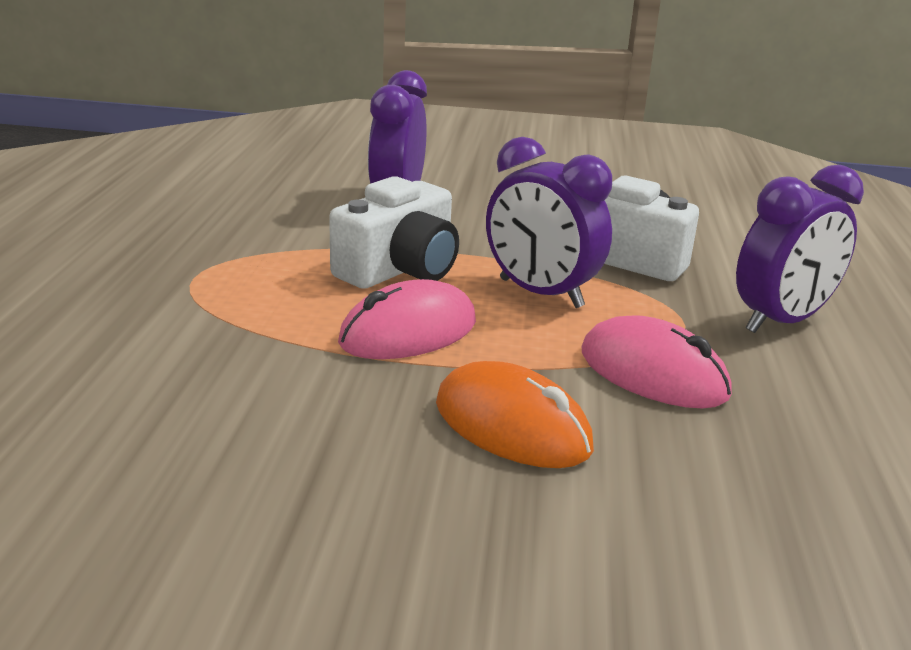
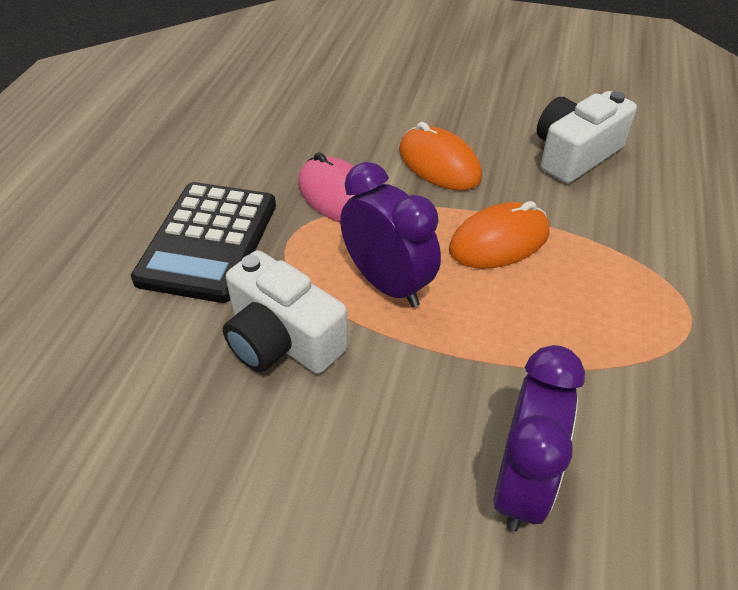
camera: 170 degrees left, 20 degrees up
white camera [329,176,459,289] -> white camera moved to [537,91,637,183]
pink mouse [338,279,476,359] -> orange mouse [449,201,550,269]
purple clock [736,165,864,333] -> black calculator [131,182,276,303]

